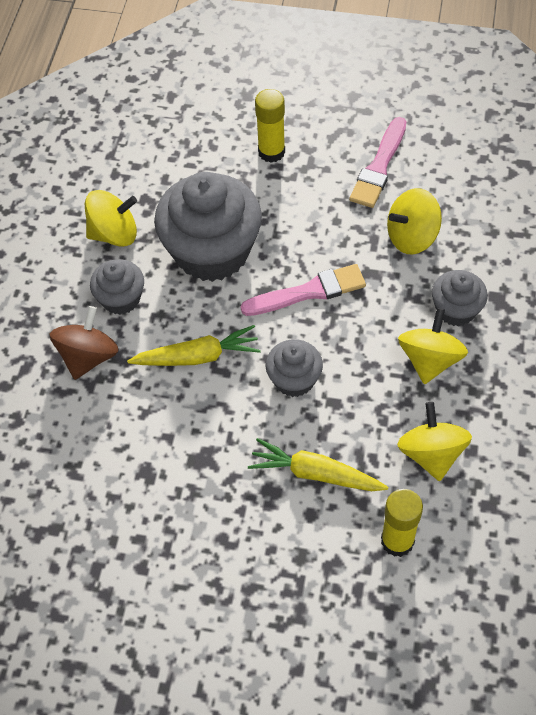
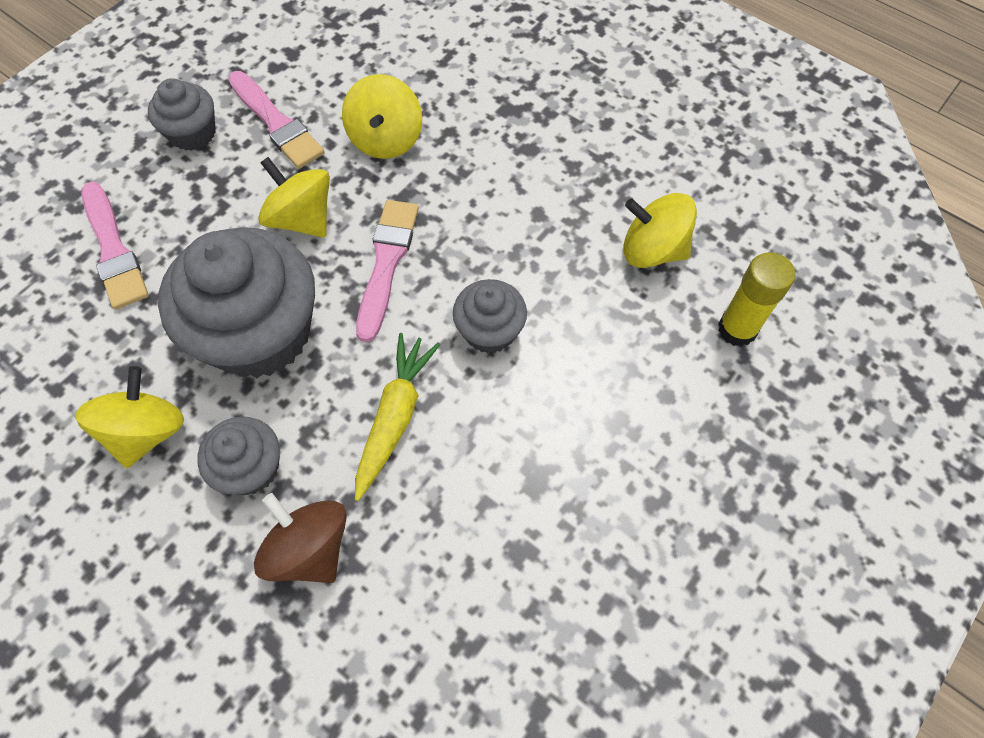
camera: 65 degrees left, 5 degrees up
yellow carrot [248,438,388,491] -> none
yellow glue stick [255,89,285,163] -> none
yellow spinning top [398,308,468,384] -> yellow spinning top moved to [258,157,330,238]
grey cupcake [432,270,488,326] -> grey cupcake moved to [148,78,215,151]
none -> pink brush [81,182,149,310]

